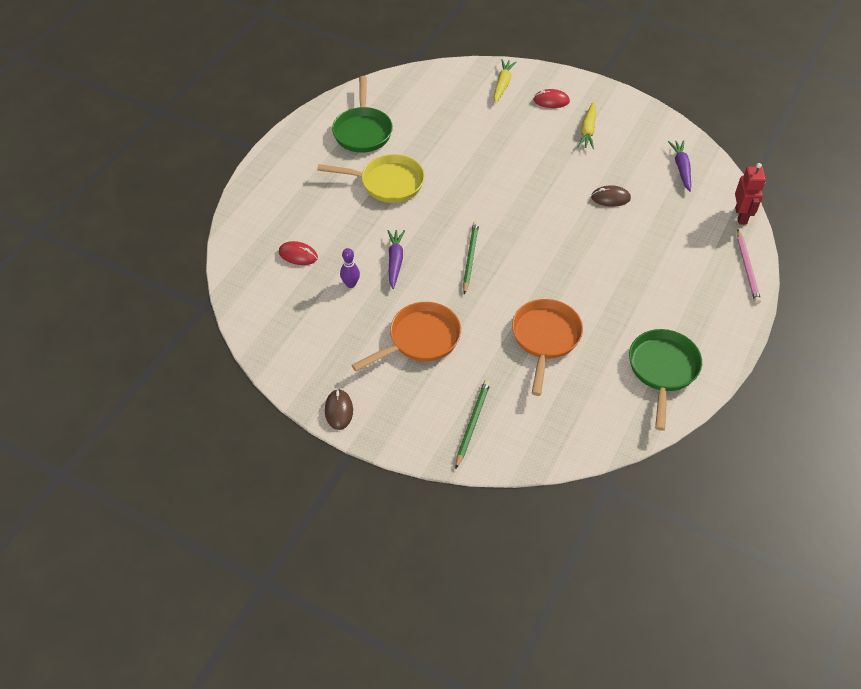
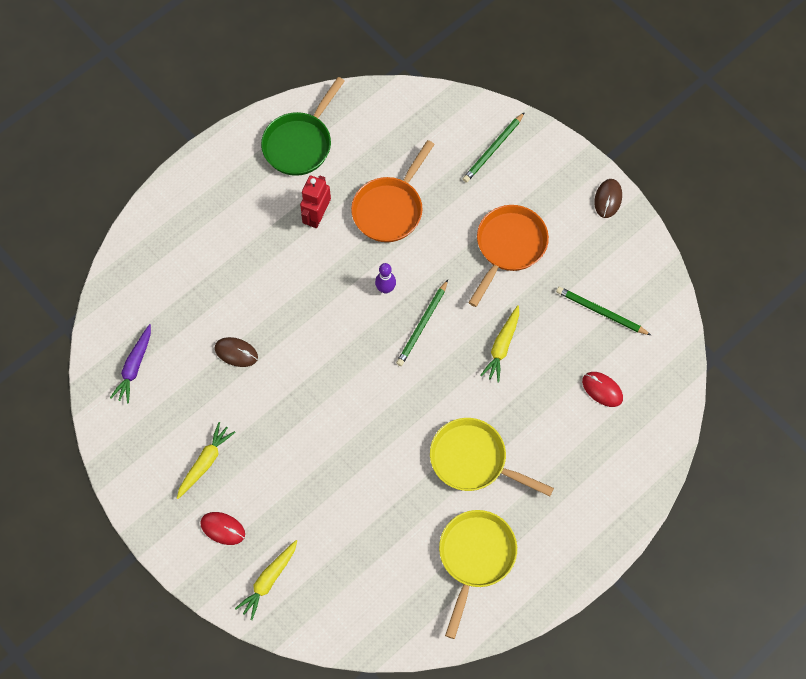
camera: 160 degrees left, 15 degrees up
green pan [332,76,393,153] -> yellow pan [439,510,517,639]
purple bowling pin [340,248,360,288] -> purple bowling pin moved to [375,263,396,294]
orange pan [352,302,461,371] -> orange pan turned 135 degrees clockwise [468,205,549,307]
purple carrot [387,230,405,289] -> yellow carrot [480,305,519,382]
red robot [735,163,766,224] -> red robot moved to [300,175,331,228]
pink pencil [737,230,761,304] -> none
none -> green pencil [556,287,651,335]

